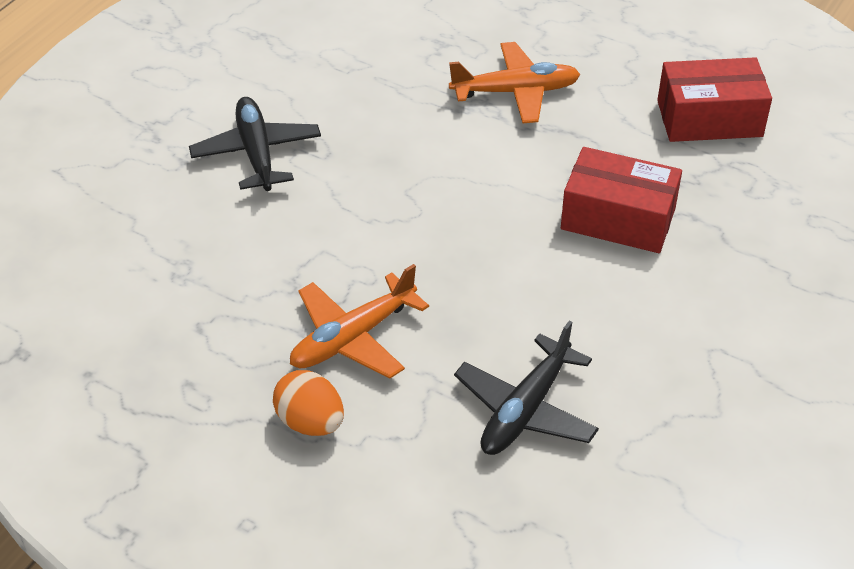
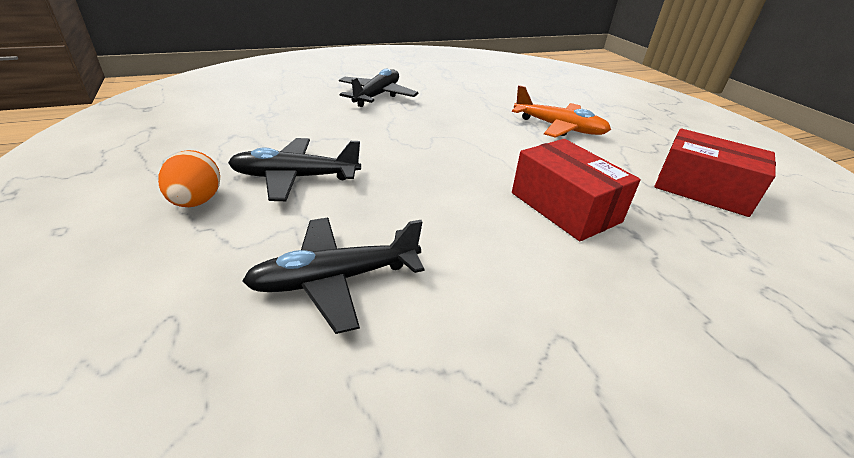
camera: 35 degrees right, 10 degrees down
orange plane [290,264,429,378] -> black plane [228,138,361,201]

